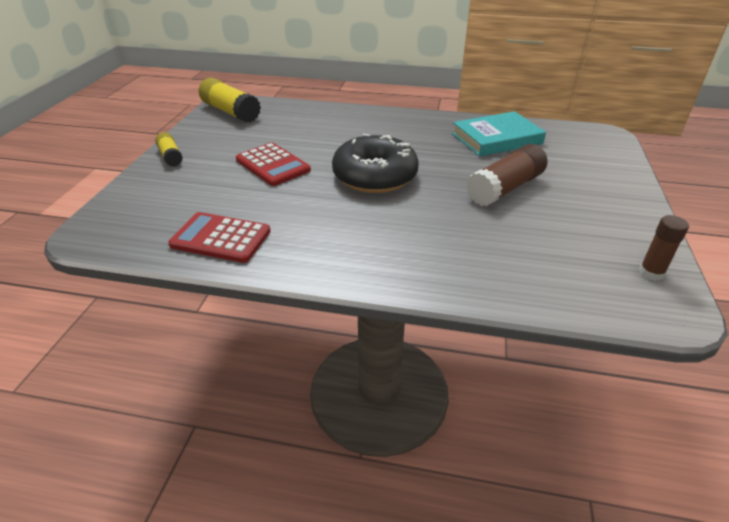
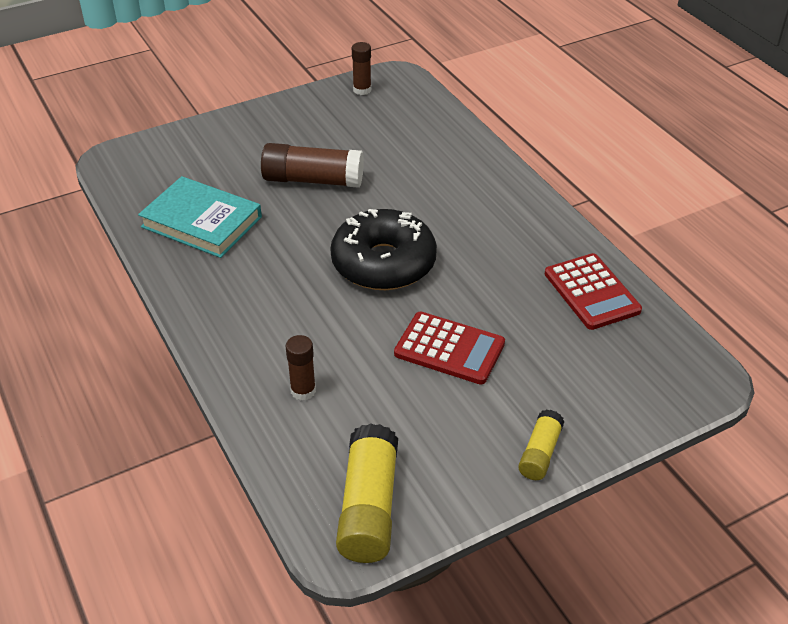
camera: 130 degrees left, 5 degrees up
red calculator [236,143,311,186] -> red calculator turned 105 degrees clockwise [394,312,505,384]
none -> brown glue stick [286,335,316,400]

